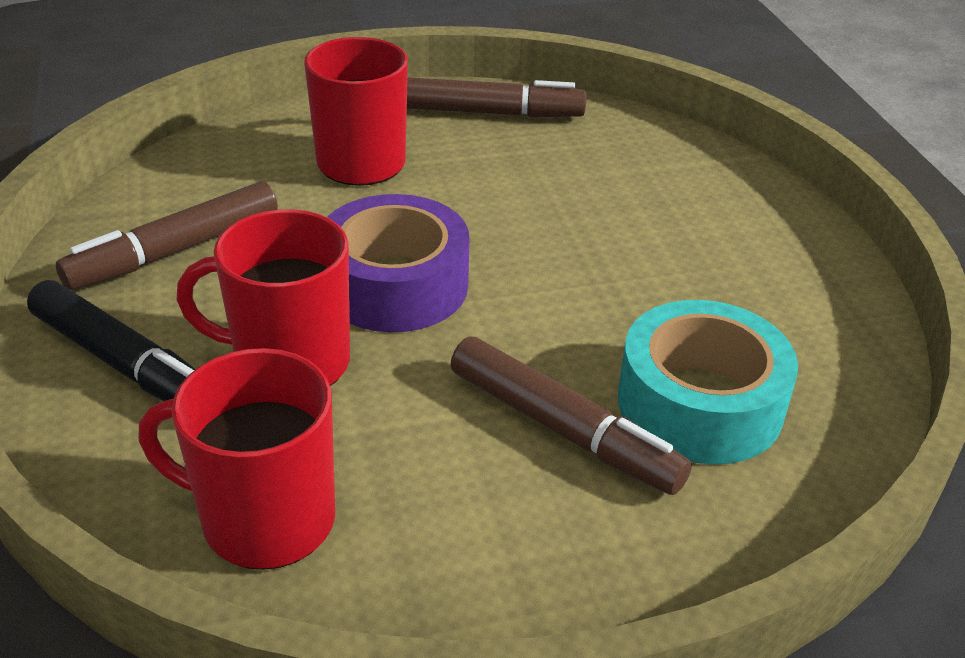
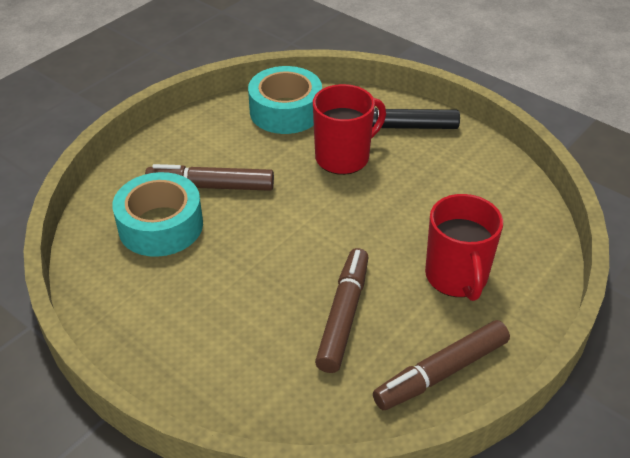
camera: 145 degrees right, 5 degrees up
brown marker [56,181,278,290] -> brown marker moved to [315,248,369,373]
red mug [139,348,335,570] -> turquoise tape [248,66,322,134]
purple tape [327,194,470,332] -> none

